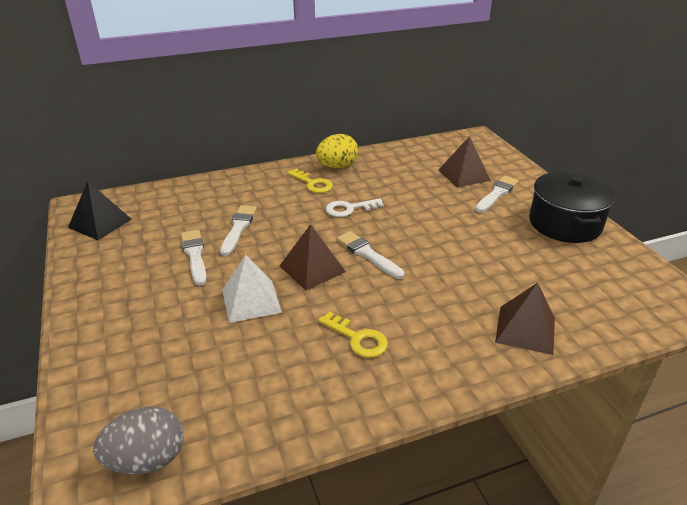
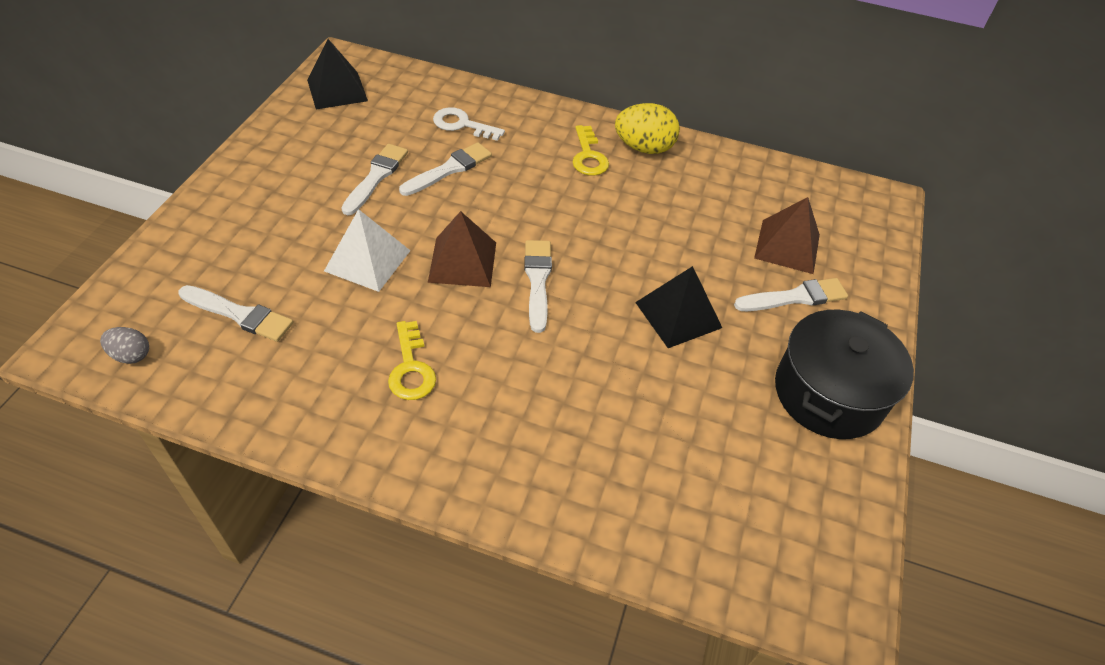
camera: 35 degrees right, 15 degrees up
grey egg [93,407,183,475] -> grey egg [100,327,149,364], size x0.55
white key [326,198,384,217] -> white key moved to [433,107,505,141]
brown pyramid [495,283,555,355] -> none
none -> white brush [179,285,293,342]
none -> black pyramid [635,266,722,348]

